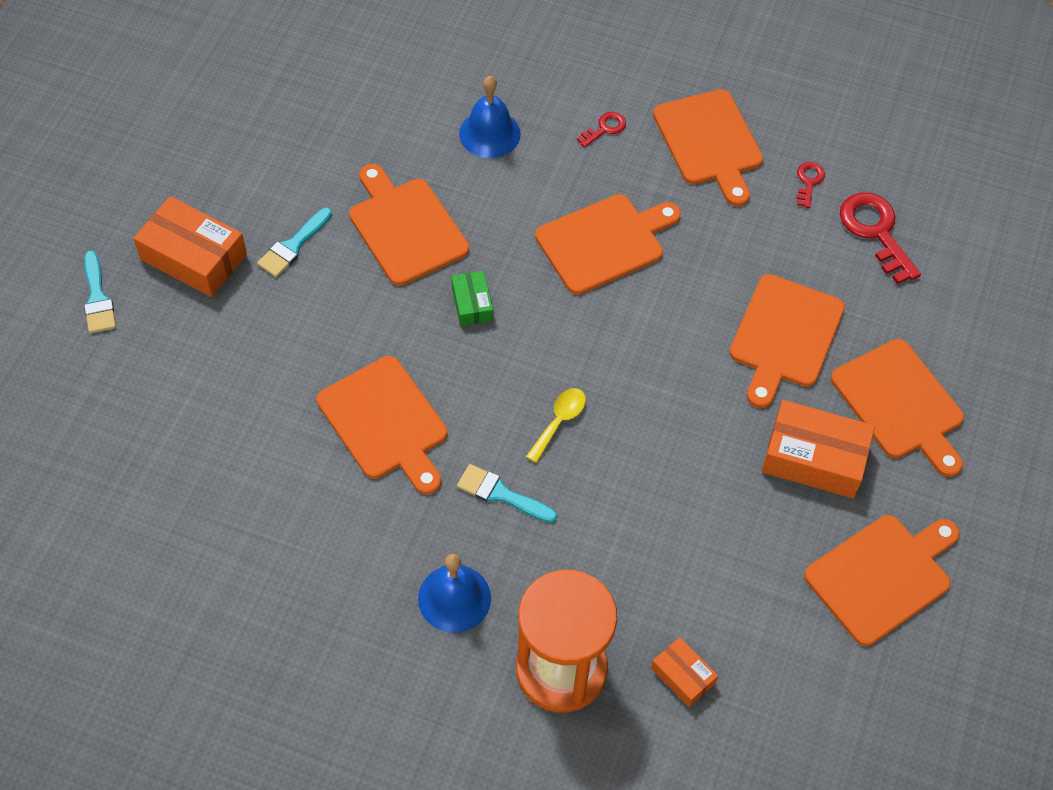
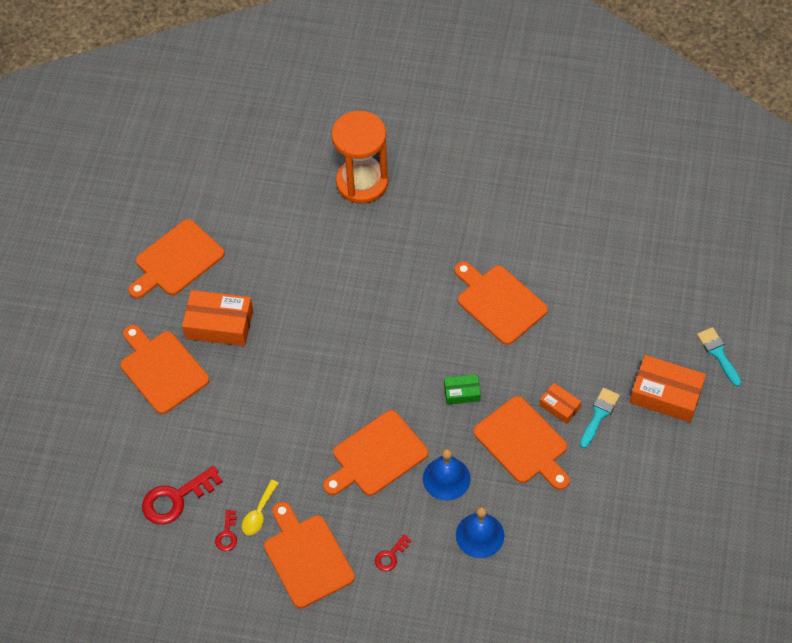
camera: 175 degrees right, 0 degrees up
blue bell [418,554,491,633] -> blue bell moved to [423,448,471,501]
green box [451,271,493,326] -> green box turned 75 degrees counterclockwise [444,374,481,405]
turquoise brush [457,464,557,523] -> none
yellow spoon [526,388,586,463] -> yellow spoon moved to [242,480,279,535]
orange box [651,637,718,707] -> orange box moved to [539,383,581,424]
orange cutting board [730,274,845,408] -> none
red key [840,192,921,284] -> red key turned 90 degrees clockwise [142,466,223,524]

